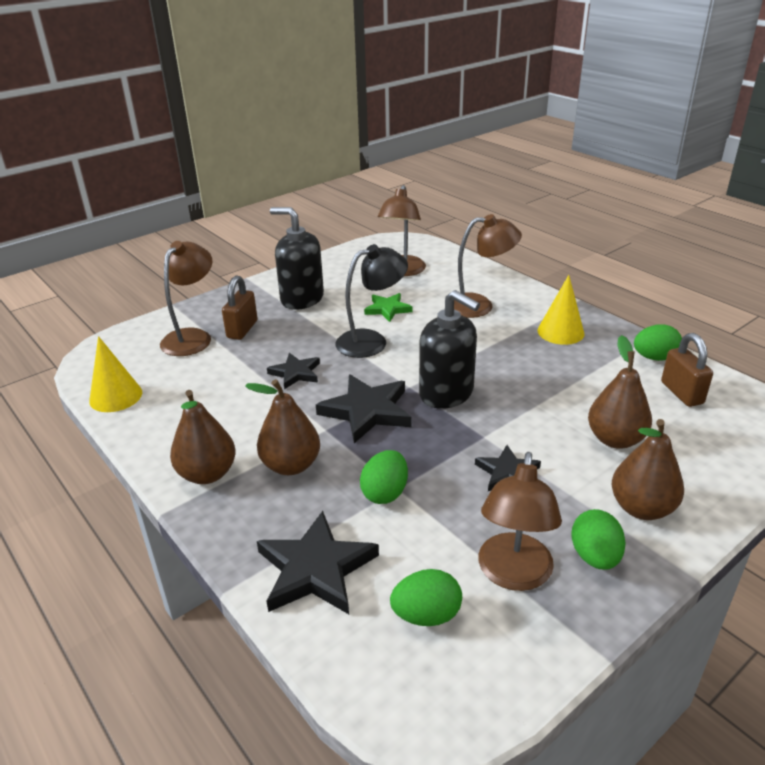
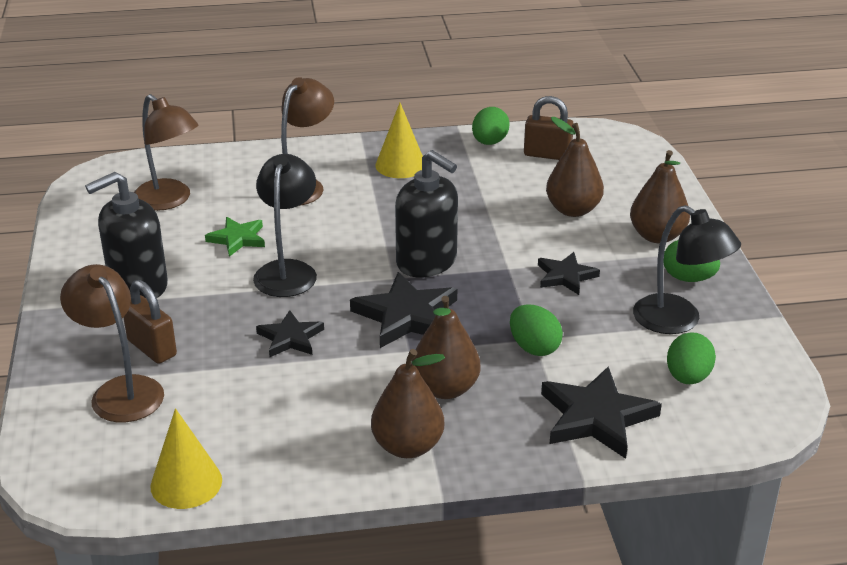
camera: 60 degrees left, 0 degrees up
black soap dispenser [419,290,480,409] -> black soap dispenser turned 60 degrees clockwise [395,150,458,278]
brown lamp [478,452,562,591] -> black lamp [633,205,741,334]

